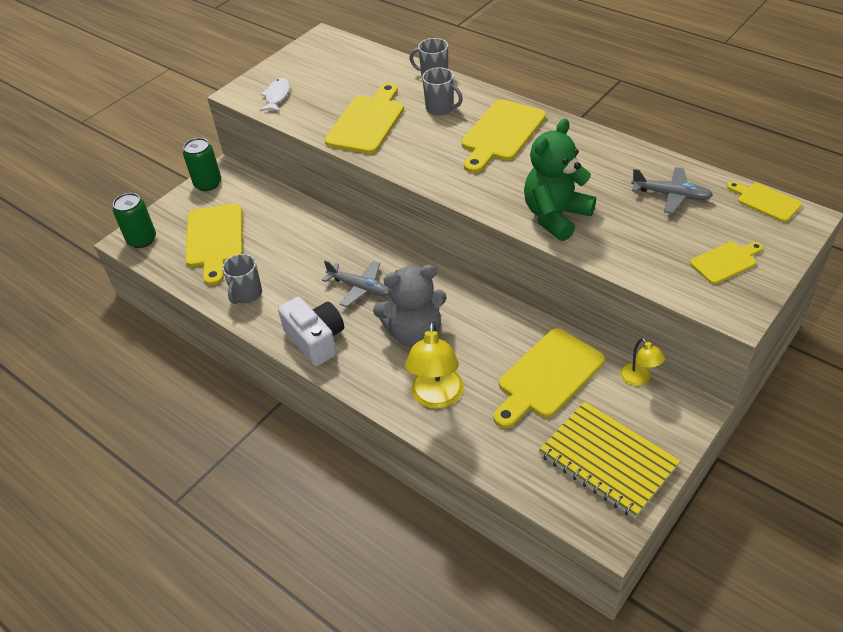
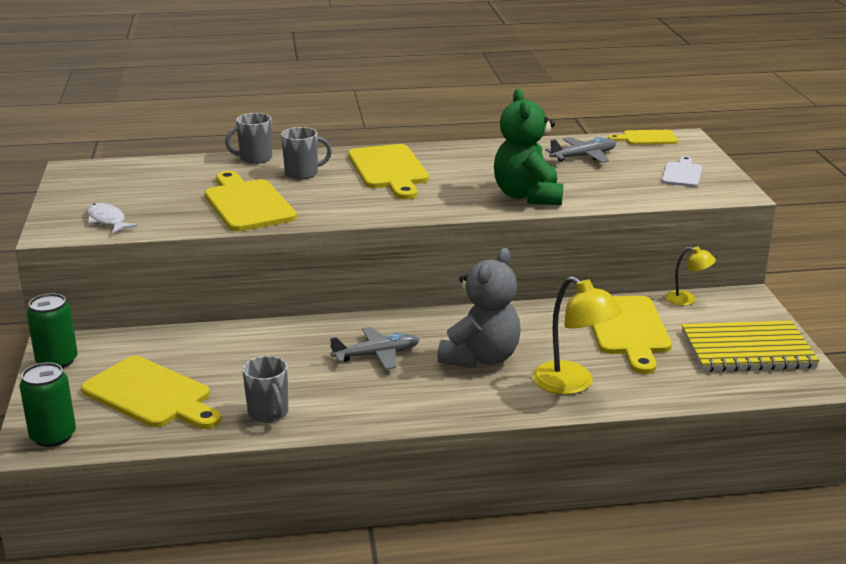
camera: 50 degrees left, 20 degrees down
white camera [278,297,344,366] -> none
yellow cutting board [690,242,763,284] -> white cutting board [662,156,702,187]

